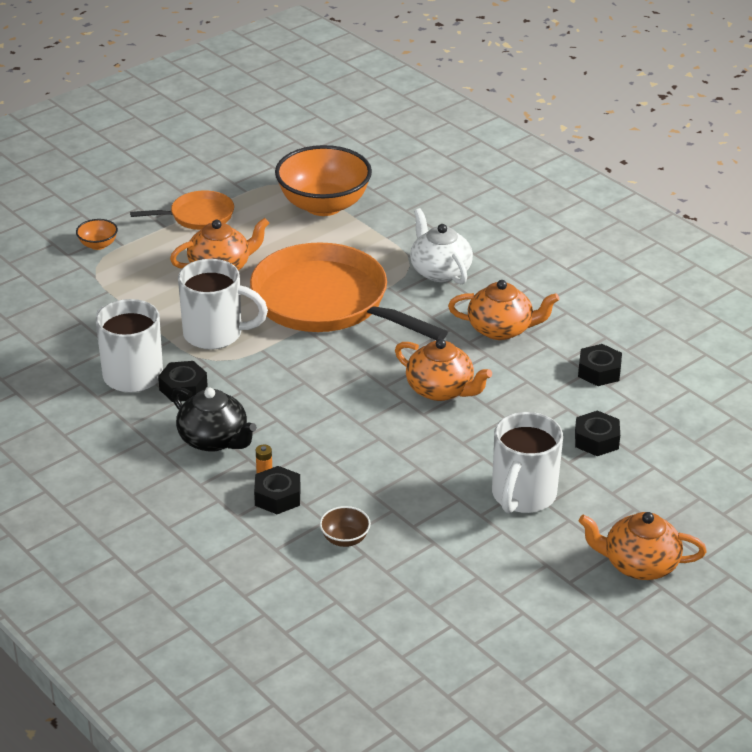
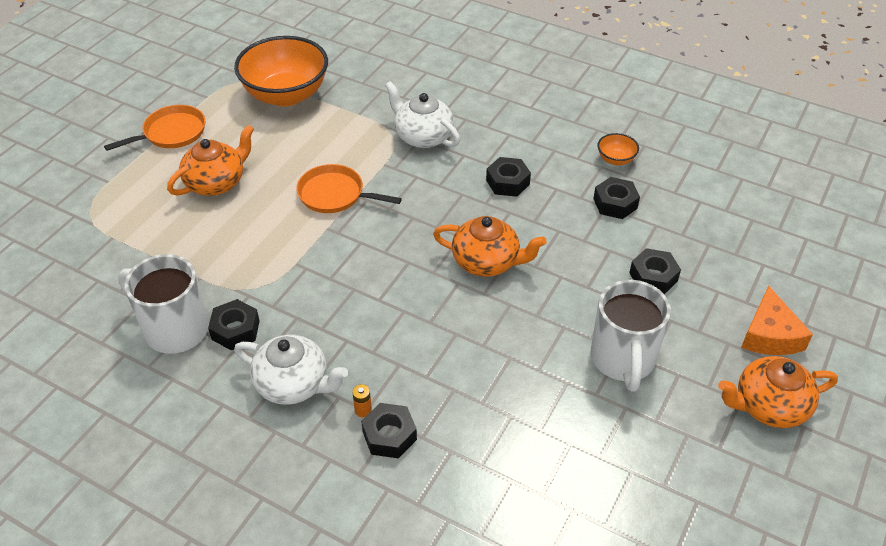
camera: 20 degrees left, 10 degrees up
orange bowl [76,219,118,250] -> orange bowl moved to [598,133,639,165]
black teapot [172,387,257,452] -> white teapot [234,335,348,405]
white mug [178,259,268,350] -> none
orange pan [250,242,448,341] -> orange pan [297,164,402,213], size x0.49
brown bowl [320,506,371,547] -> none
orange teapot [448,280,559,340] -> black nut [486,157,531,197]
none -> orange cheese [741,286,813,355]

